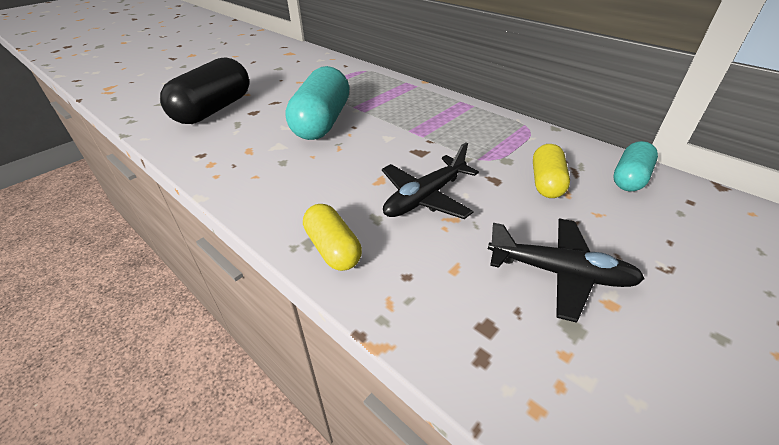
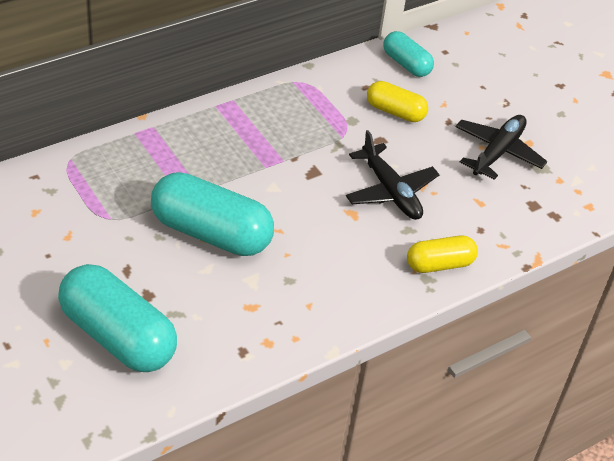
camera: 80 degrees left, 5 degrees up
black capsule [160,58,249,124] -> turquoise capsule [58,264,177,372]

